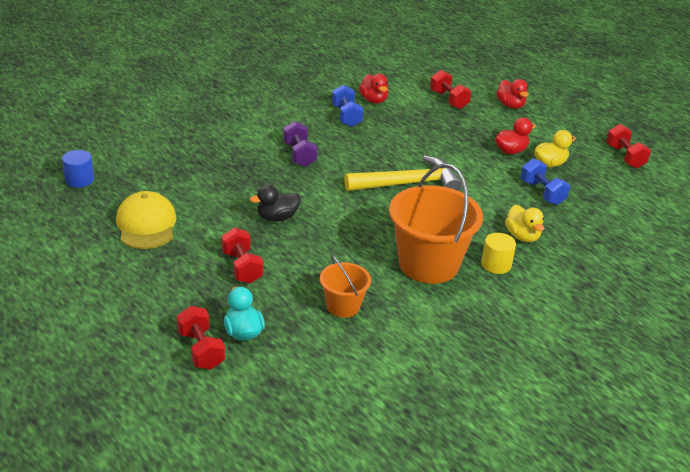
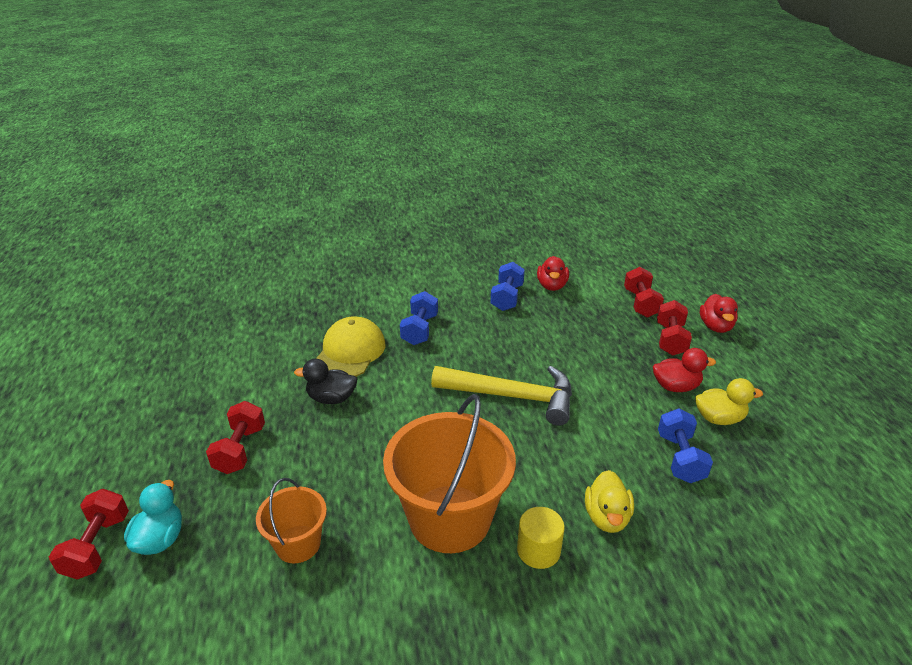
camera: 30 degrees right, 0 degrees up
blue cylinder [62,150,94,188] -> none
yellow cap [116,191,176,249] -> yellow cap moved to [316,316,385,377]
purple dumbbell [283,121,317,167] -> blue dumbbell [400,291,438,345]
red dumbbell [606,124,651,168] -> red dumbbell moved to [657,300,692,356]

